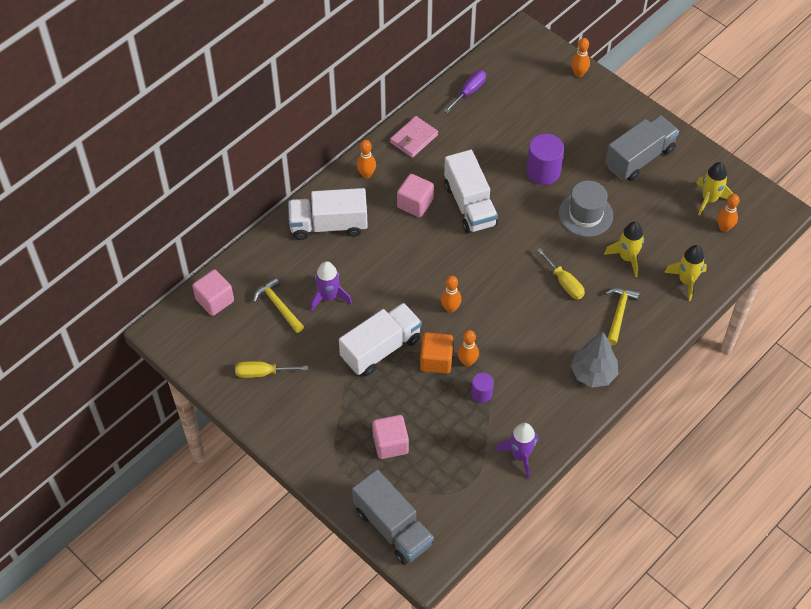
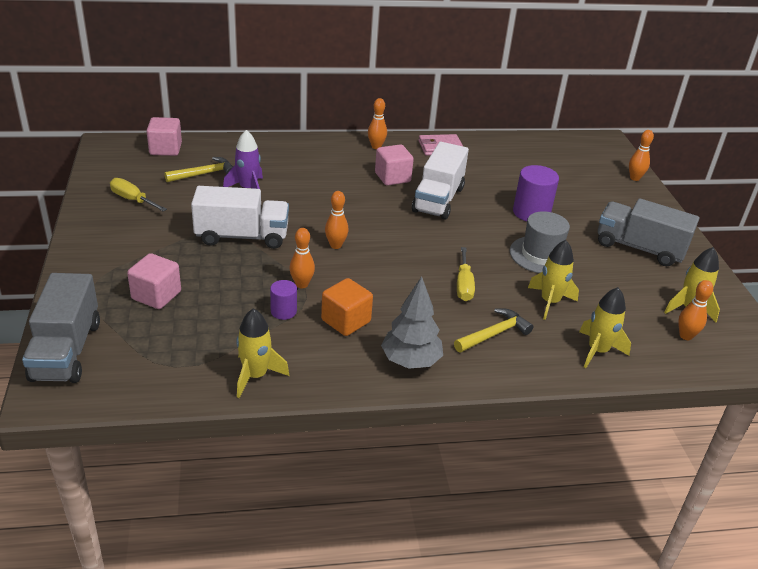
camera: 35 degrees right, 20 degrees down
yellow hammer [253,277,304,333] -> yellow hammer turned 60 degrees clockwise [164,157,233,182]
white truck [288,188,368,240] -> none
orange cube [420,332,453,374] -> orange cube moved to [321,278,373,336]
purple screwdriver [444,70,486,113] -> none
purple rocket [496,423,539,478] -> yellow rocket [236,308,289,398]
grey truck [605,115,679,181] -> grey truck turned 150 degrees counterclockwise [598,198,699,266]

